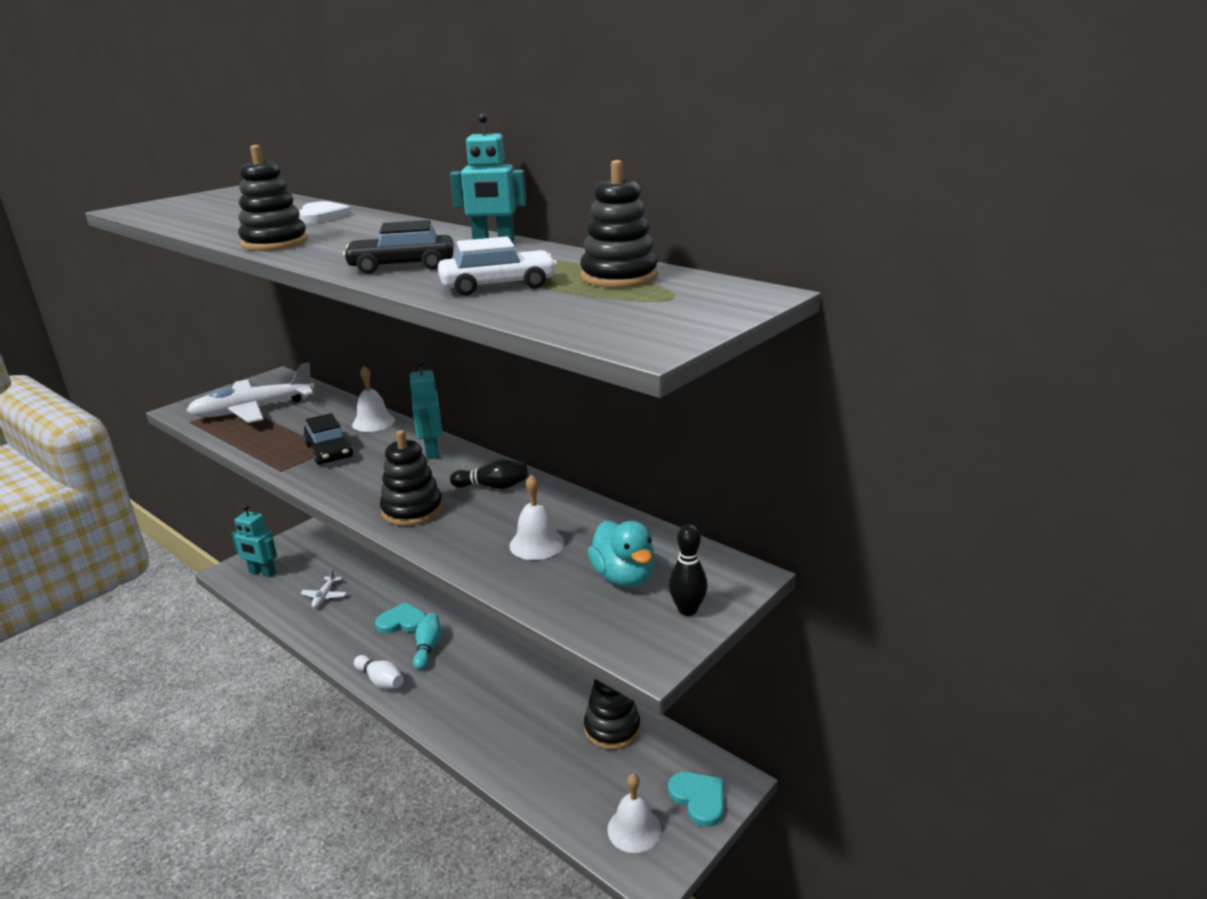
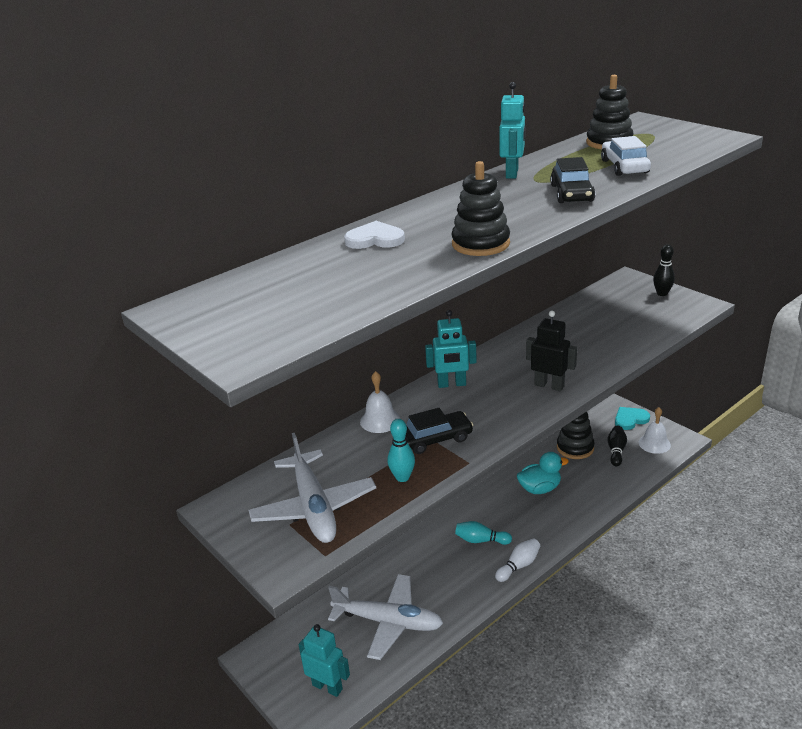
camera: 80 degrees left, 5 degrees up
turquoise robot [231,504,277,577] -> turquoise robot turned 90 degrees counterclockwise [299,624,350,697]
white plane [301,568,347,608] -> white plane [328,574,443,660], size x2.25
turquoise heart [375,602,426,634] -> none
black stacking toy [380,430,443,526] -> black robot [526,311,577,391]
black bowling pin [450,459,528,489] -> black bowling pin moved to [608,426,627,466]
white bell [509,474,564,560] -> none
turquoise duck [588,521,654,587] -> turquoise duck moved to [517,452,569,494]
none -> turquoise bowling pin [388,419,415,482]

